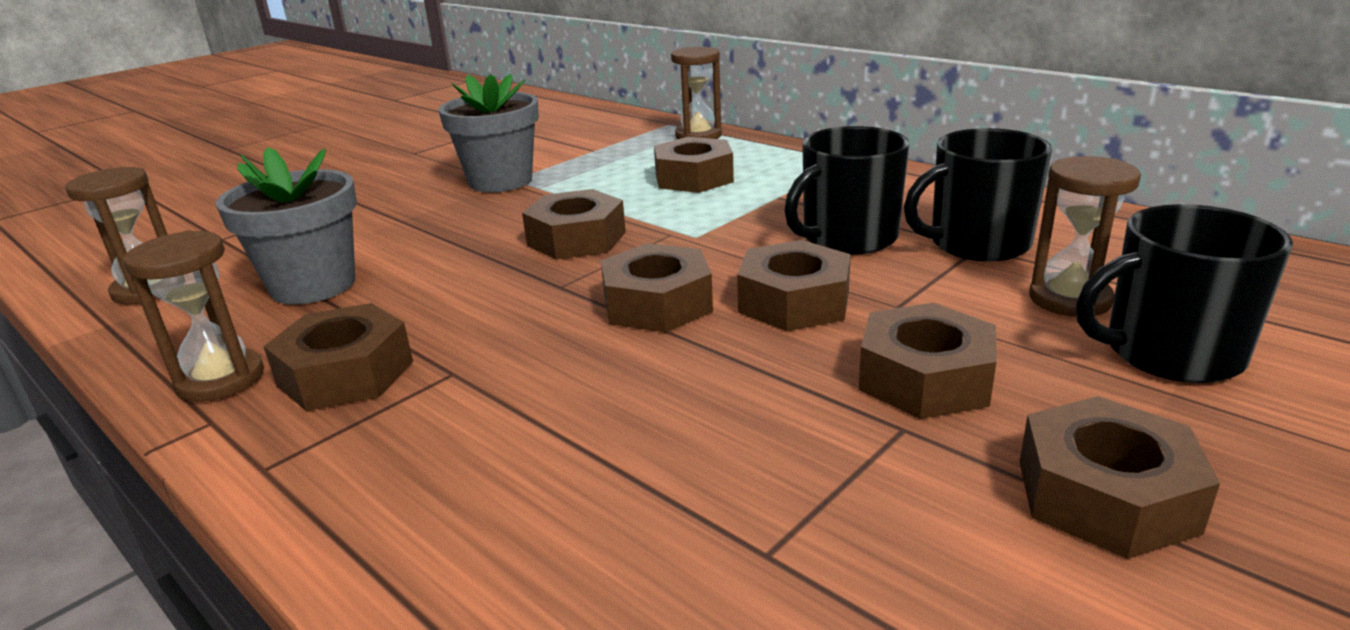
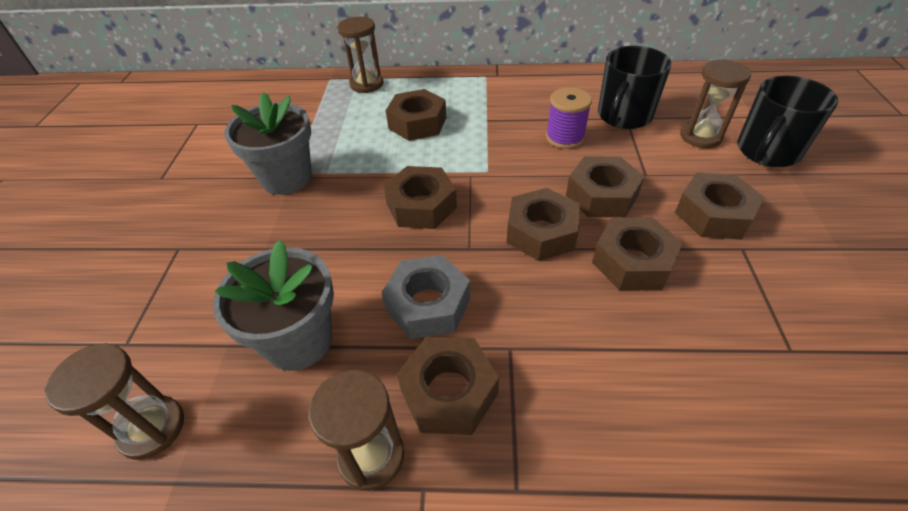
camera: 40 degrees left, 20 degrees up
black mug [784,126,909,255] -> purple spool [546,87,592,149]
brown nut [1019,396,1220,559] -> brown nut moved to [592,217,683,290]
none -> grey nut [382,255,470,339]

